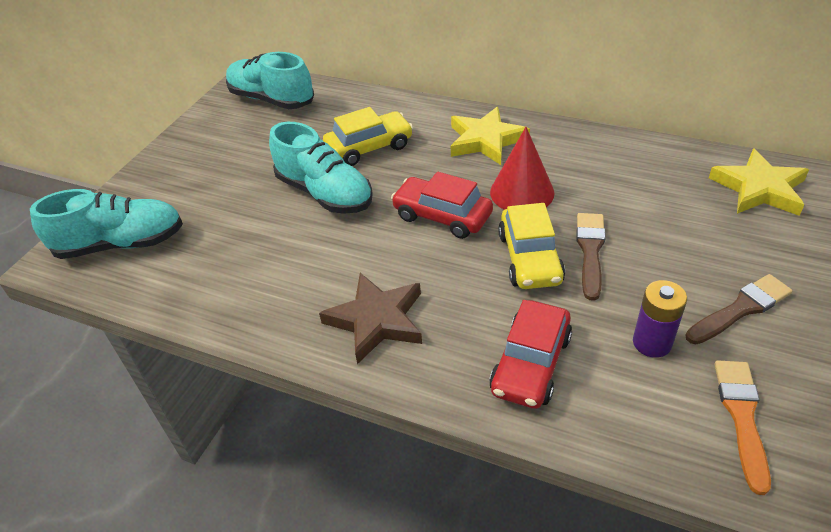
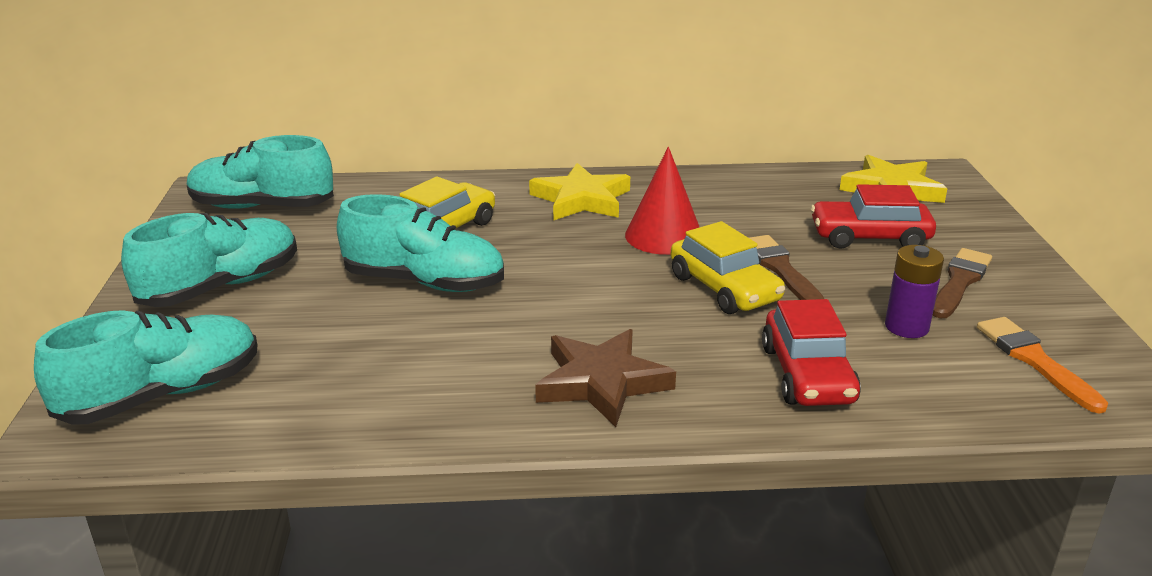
camera: 30 degrees left, 15 degrees down
red car [391,172,493,239] -> red car moved to [811,184,936,249]
none -> turquoise shoe [121,213,297,307]

